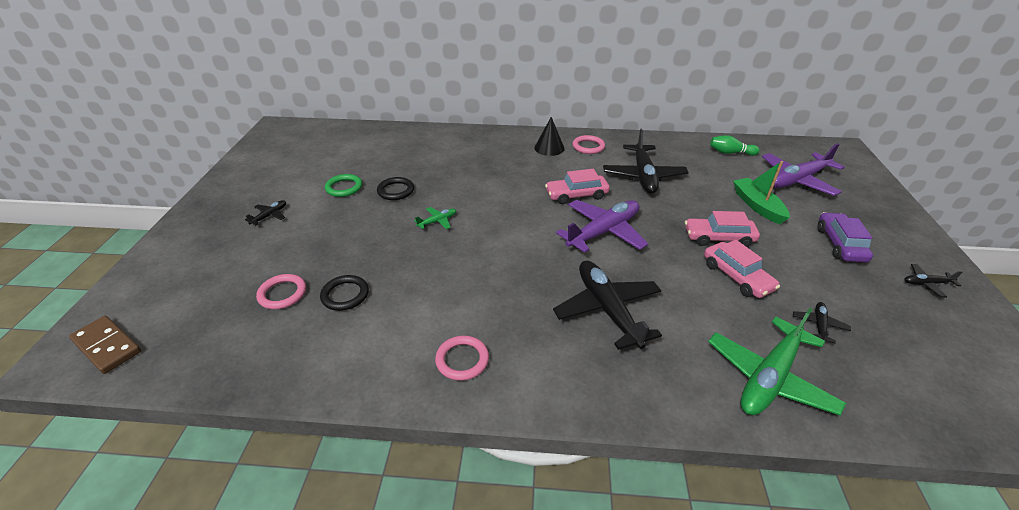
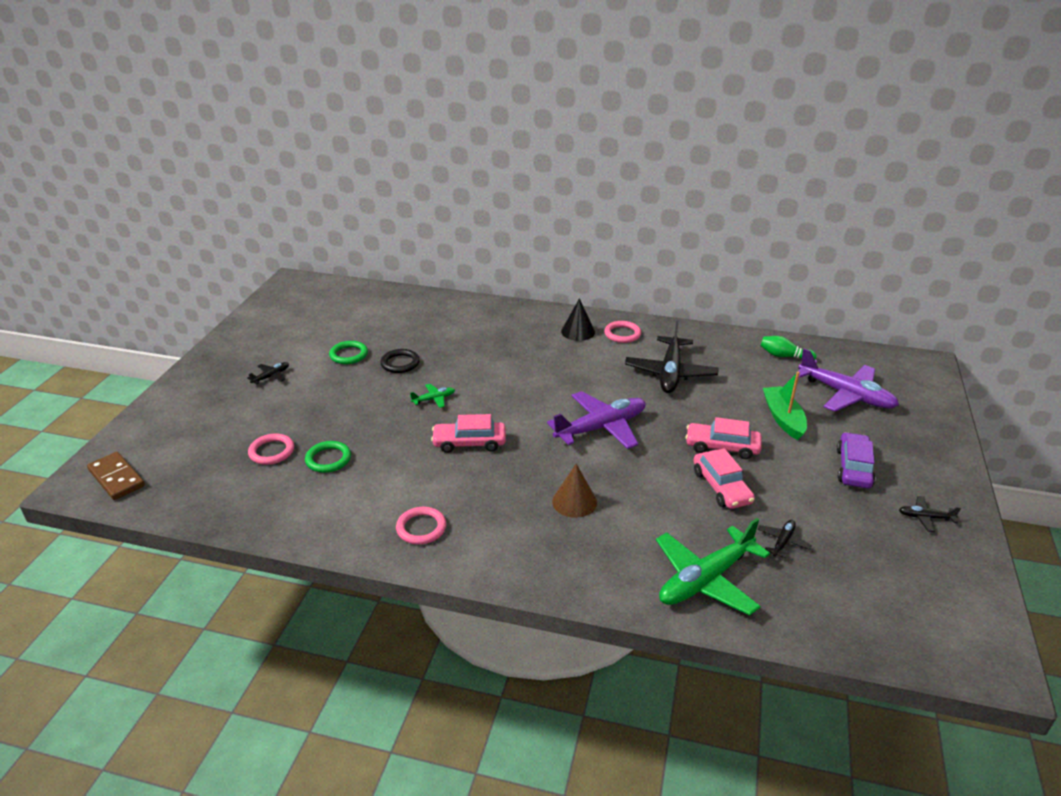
camera: 10 degrees right, 5 degrees down
black ring [320,275,369,311] -> green ring [305,441,351,473]
pink car [545,169,610,204] -> pink car moved to [431,414,506,453]
black plane [553,261,662,350] -> brown cone [552,464,597,518]
purple plane [762,143,845,196] -> purple plane turned 120 degrees counterclockwise [795,348,899,412]

